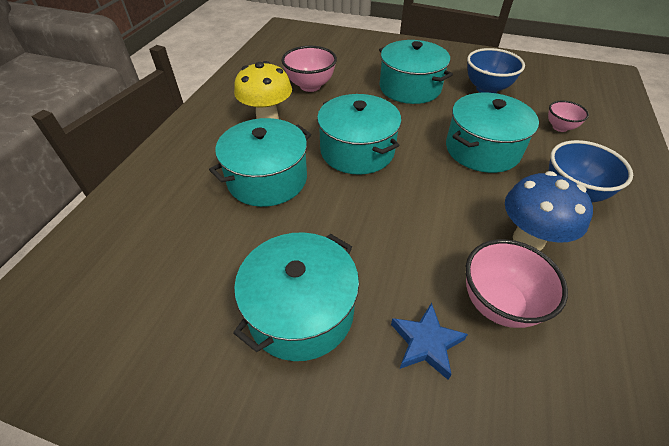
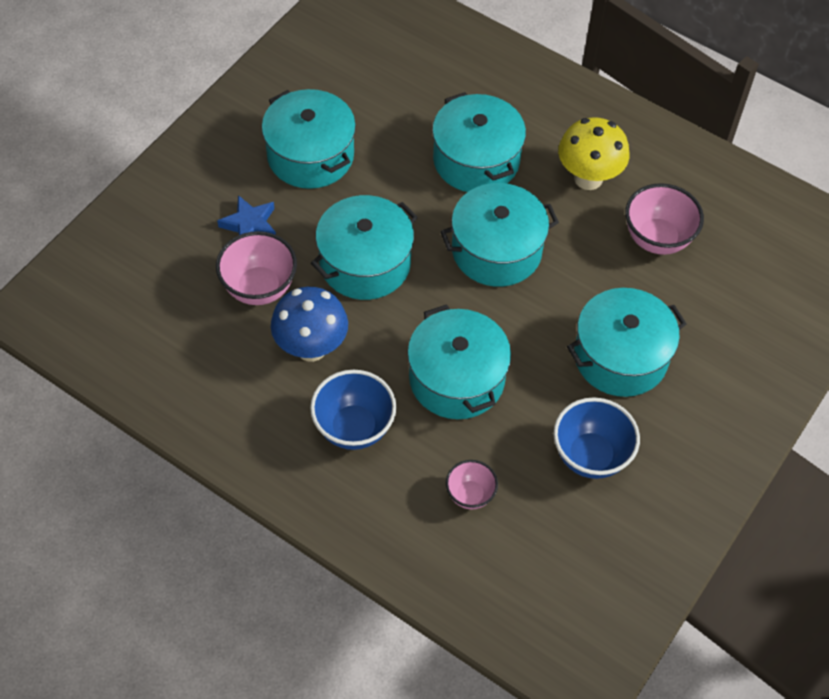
camera: 105 degrees right, 10 degrees up
none -> turquoise pot [311,195,418,300]

